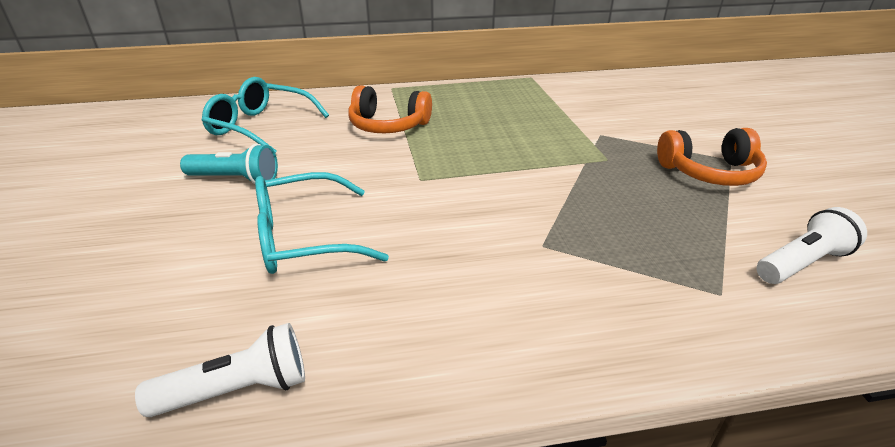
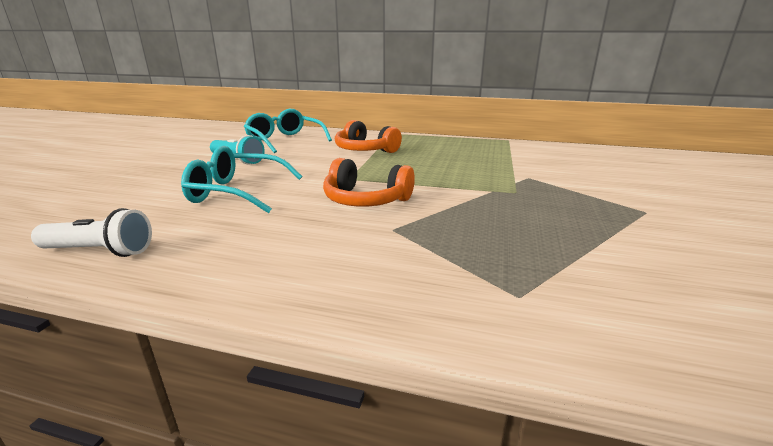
camera: 25 degrees right, 10 degrees down
orange headphones [657,128,767,186] -> orange headphones moved to [323,158,415,207]
white flashlight [757,207,867,284] -> none

